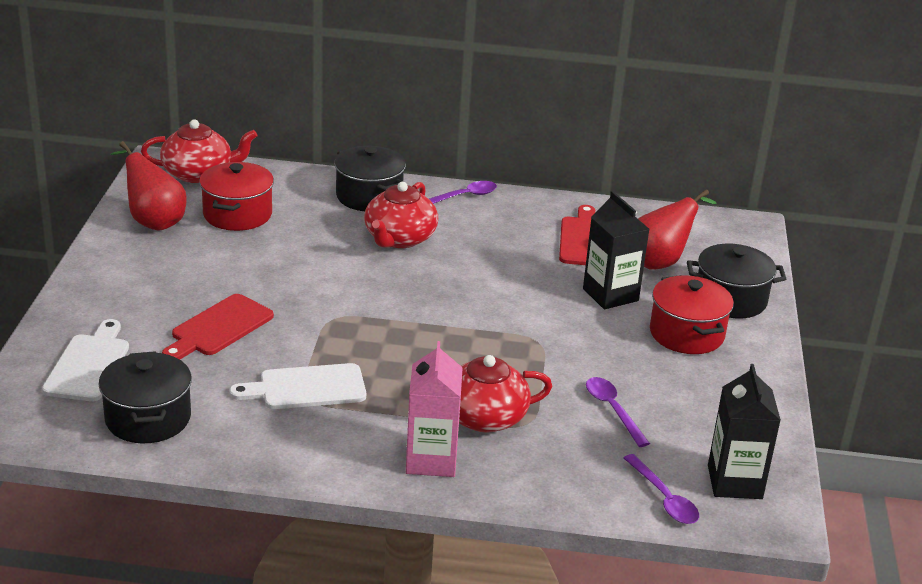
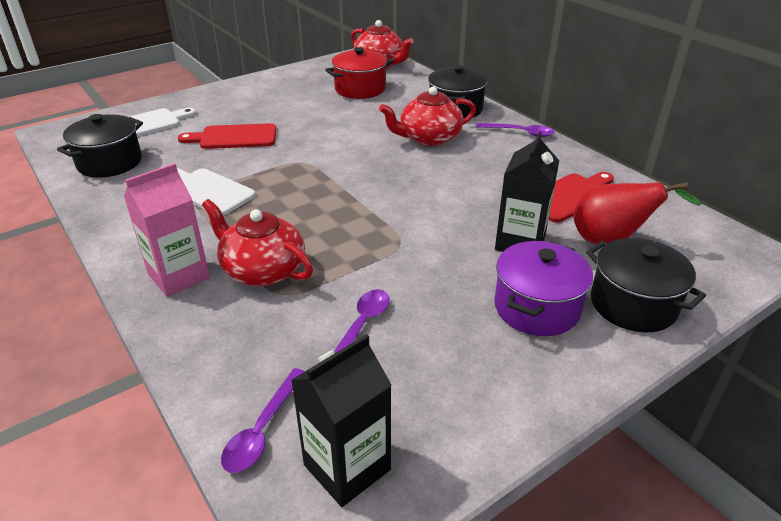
camera: 50 degrees right, 5 degrees up
red pear [110,141,187,231] -> none
red pot [650,275,734,354] -> purple pot [494,241,593,336]

